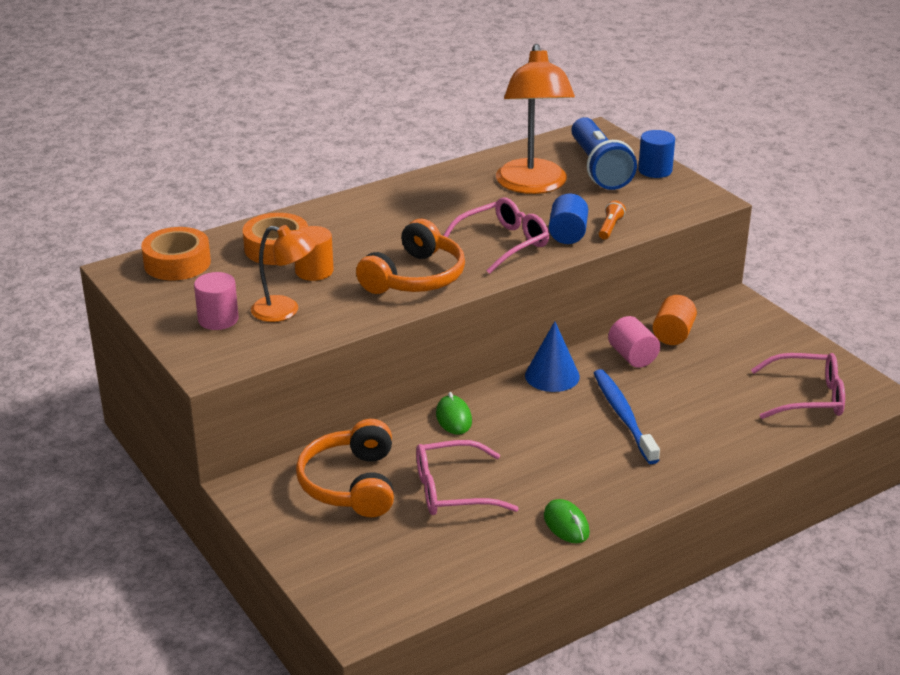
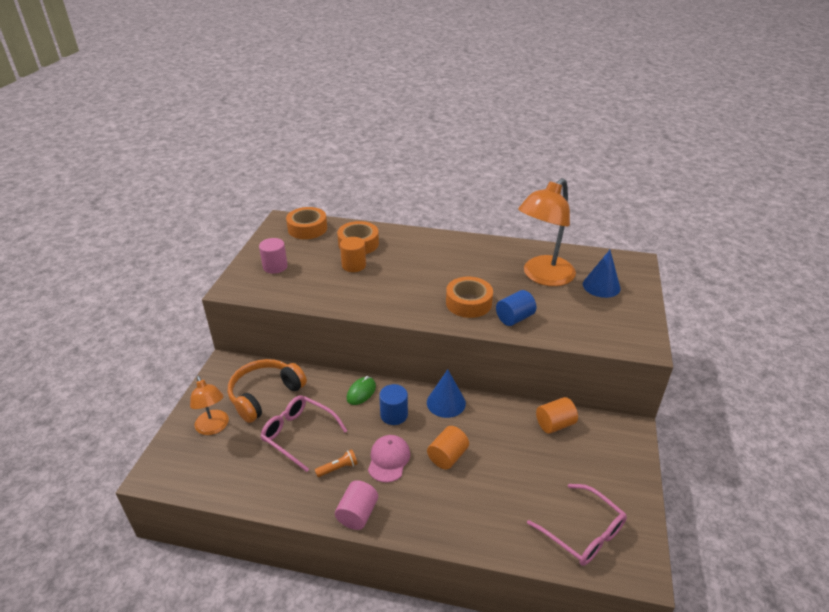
camera: 45 degrees right, 5 degrees up
orange lamp [251,225,316,322] -> orange lamp moved to [190,376,229,435]
orange headphones [356,219,465,294] -> none
pink glasses [443,198,549,274] -> orange tape [446,277,493,318]
green mouse [544,499,590,543] -> none
blue flashlight [571,117,637,190] -> blue cone [583,250,621,298]
blue toothbrush [594,369,660,464] -> orange cylinder [427,426,469,469]
orange flashlight [599,200,626,240] -> orange flashlight moved to [315,449,358,477]
pink cylinder [608,316,660,368] -> pink cylinder moved to [335,480,378,530]
blue cylinder [638,130,675,178] -> blue cylinder moved to [379,384,408,425]
none -> pink cap [368,435,410,483]

